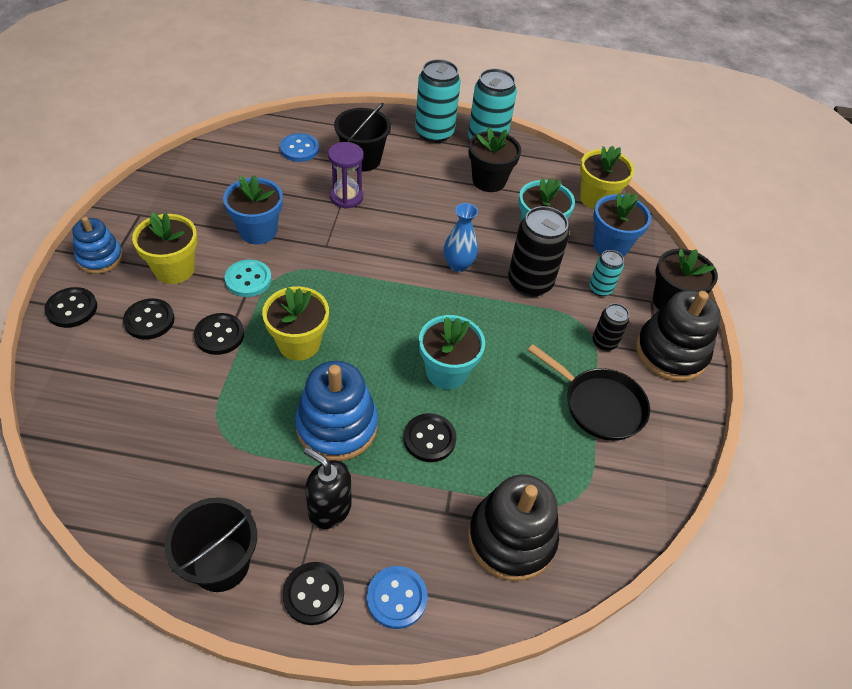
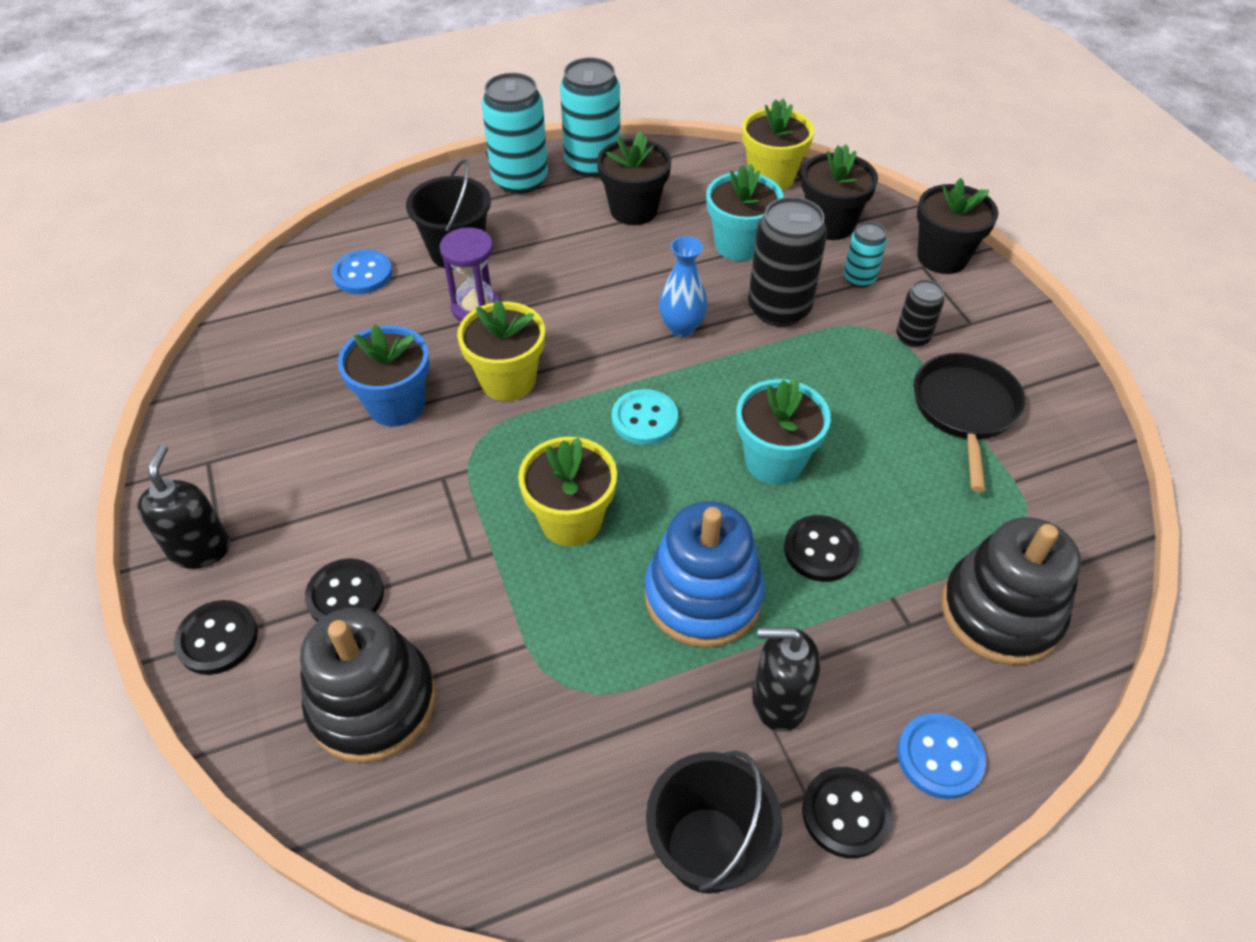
camera: 25 degrees left, 0 degrees up
blue stacking toy [72,217,123,274] -> black soap dispenser [137,444,230,569]
yellow flower pot [132,212,197,284] -> yellow flower pot moved to [457,299,545,401]
black button [194,313,244,355] -> none
turquoise button [225,259,272,297] -> turquoise button moved to [612,389,678,445]
black pan [528,344,650,441] -> black pan turned 90 degrees counterclockwise [914,353,1025,492]
blue flower pot [593,192,651,257] -> black flower pot [801,144,878,240]
black stacking toy [636,290,721,382] -> black stacking toy moved to [300,607,436,763]

